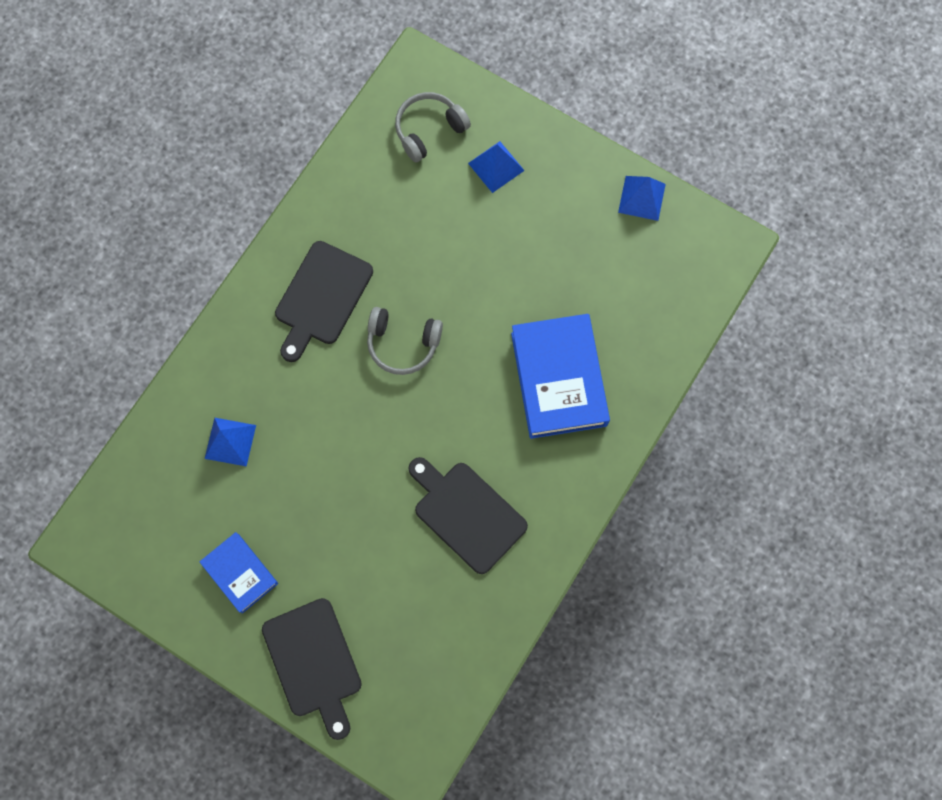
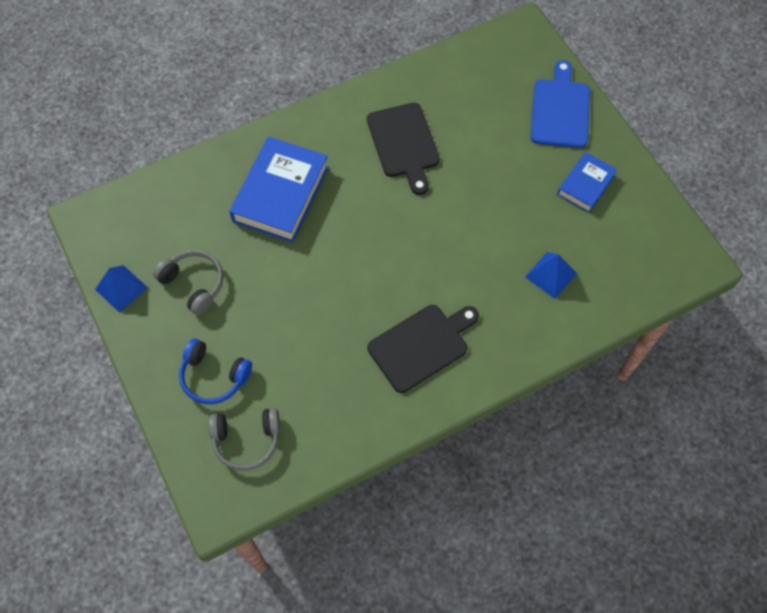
camera: 150 degrees left, 10 degrees down
blue book [199,532,278,614] -> blue book turned 45 degrees clockwise [557,152,617,213]
black cutting board [262,598,362,740] -> blue cutting board [531,60,590,148]
grey headphones [367,307,443,375] -> grey headphones moved to [153,250,223,315]
blue pyramid [468,141,525,193] -> blue headphones [179,338,252,404]

